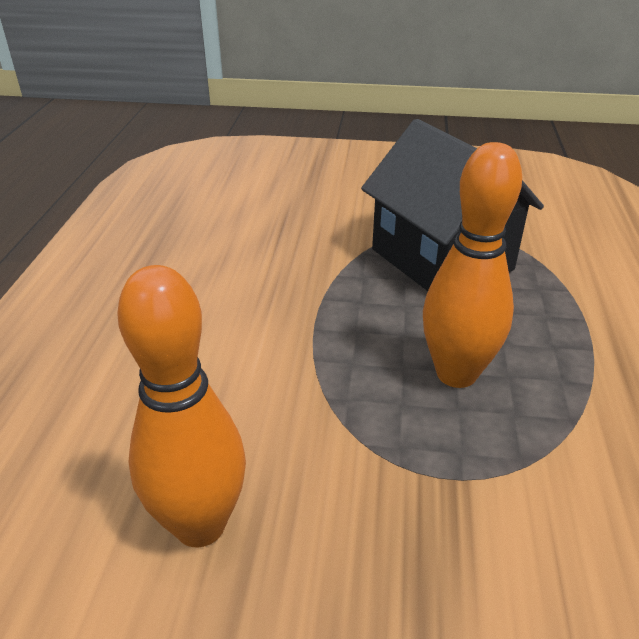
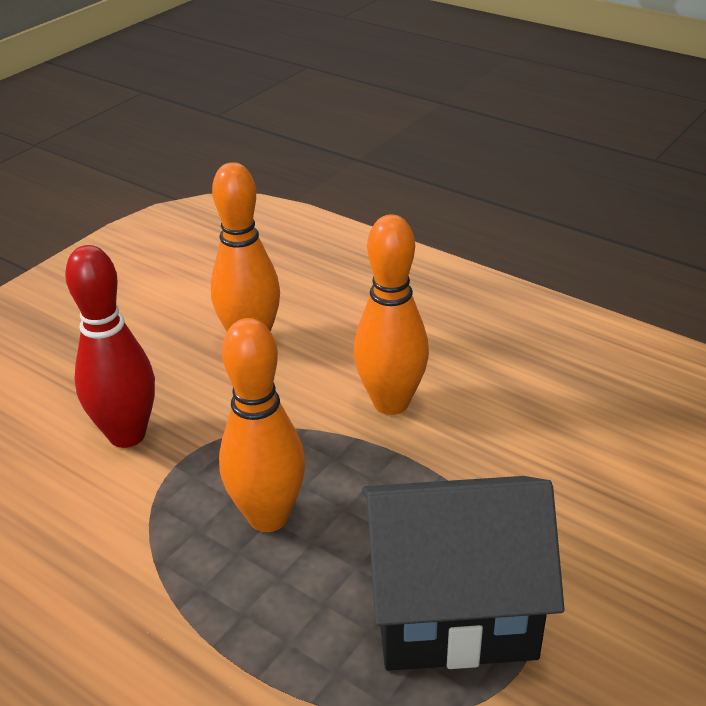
camera: 120 degrees right, 0 degrees up
none -> red bowling pin [65,245,155,448]
none -> orange bowling pin [353,215,429,415]

